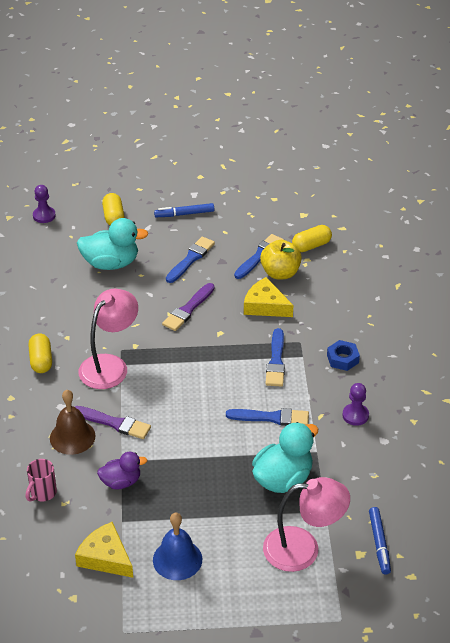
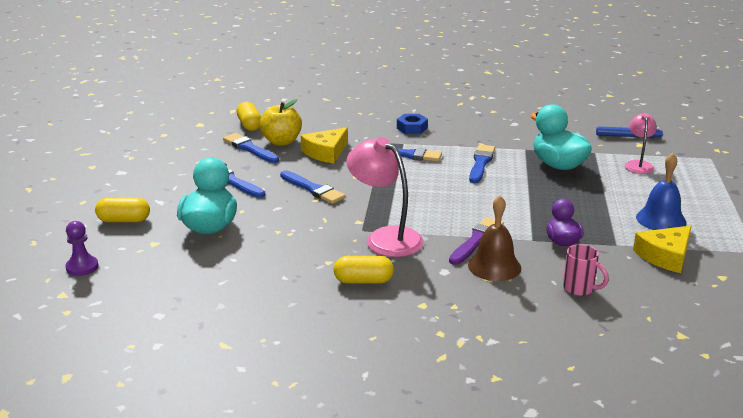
camera: 80 degrees left, 15 degrees down
blue marker [154,203,214,217] -> none
purple brush [162,283,215,331] -> blue brush [280,170,346,204]
pink lamp [263,477,350,572] -> pink lamp [625,113,657,174], size x0.59
purple pawn [342,383,369,426] -> none

